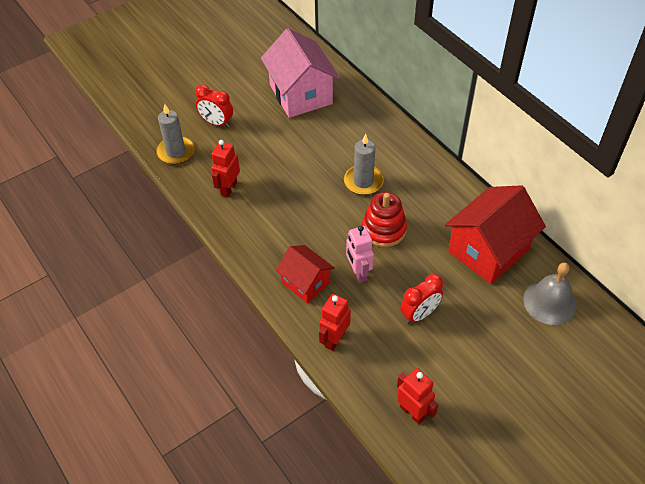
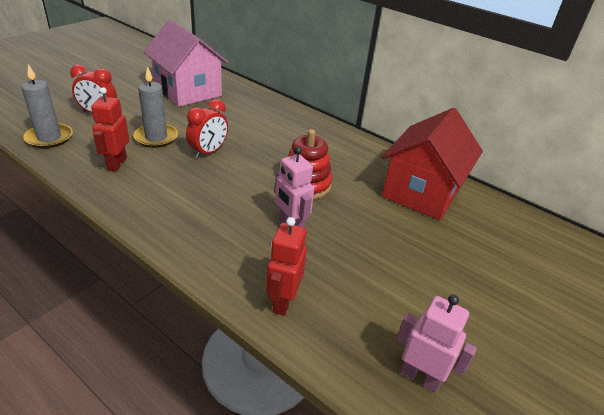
camera: 20 degrees left, 15 degrees down
red house [276,245,334,304] -> none
grey candle [344,134,384,195] -> grey candle moved to [133,66,178,148]
red robot [397,368,439,424] -> pink robot [396,294,477,393]
red clock [400,274,443,324] -> red clock moved to [186,99,228,159]
grey bell [523,263,576,325] -> none

